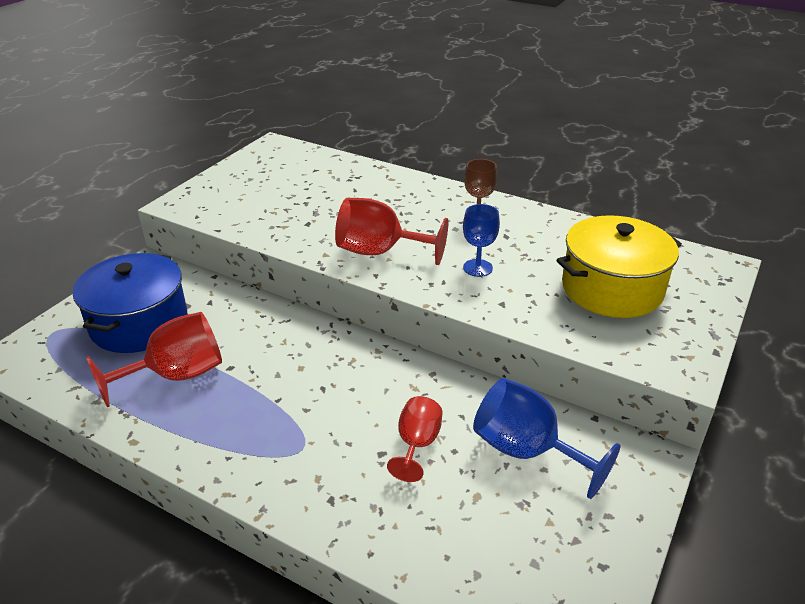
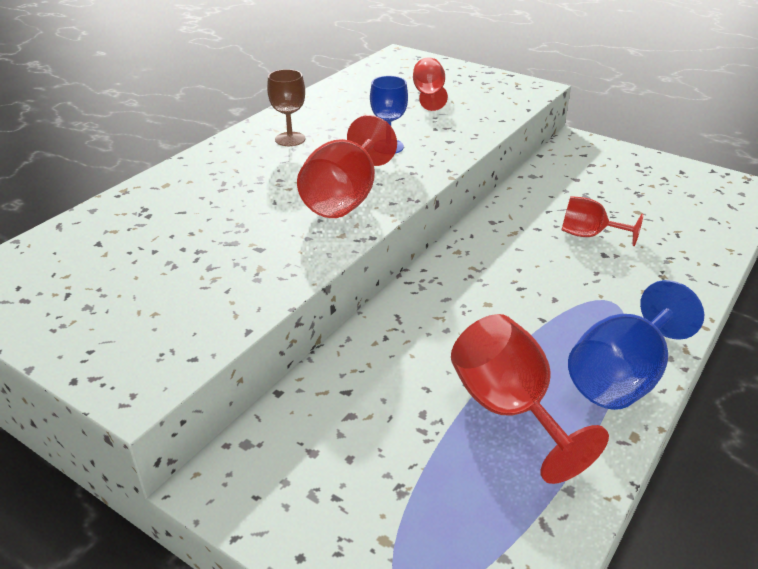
camera: 85 degrees left, 0 degrees up
blue pot [73,253,187,353] -> none
blue goblet [473,378,621,499] -> blue goblet moved to [568,280,704,410]
yellow pot [557,215,682,318] -> red goblet [413,57,448,111]

